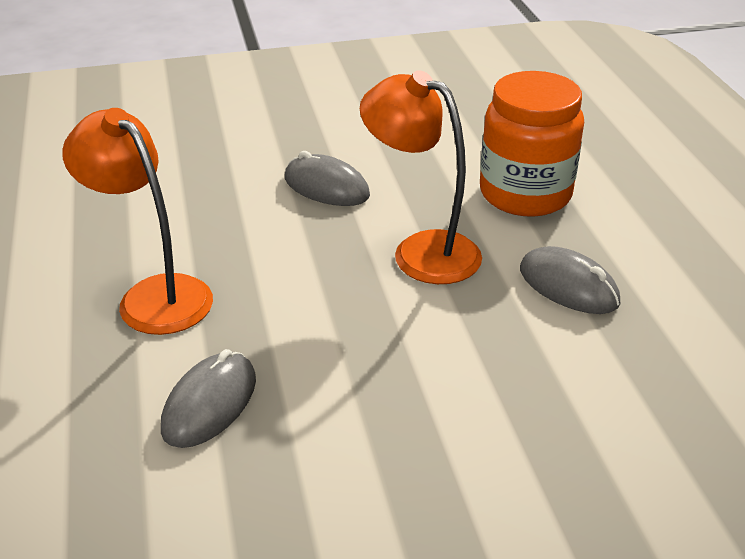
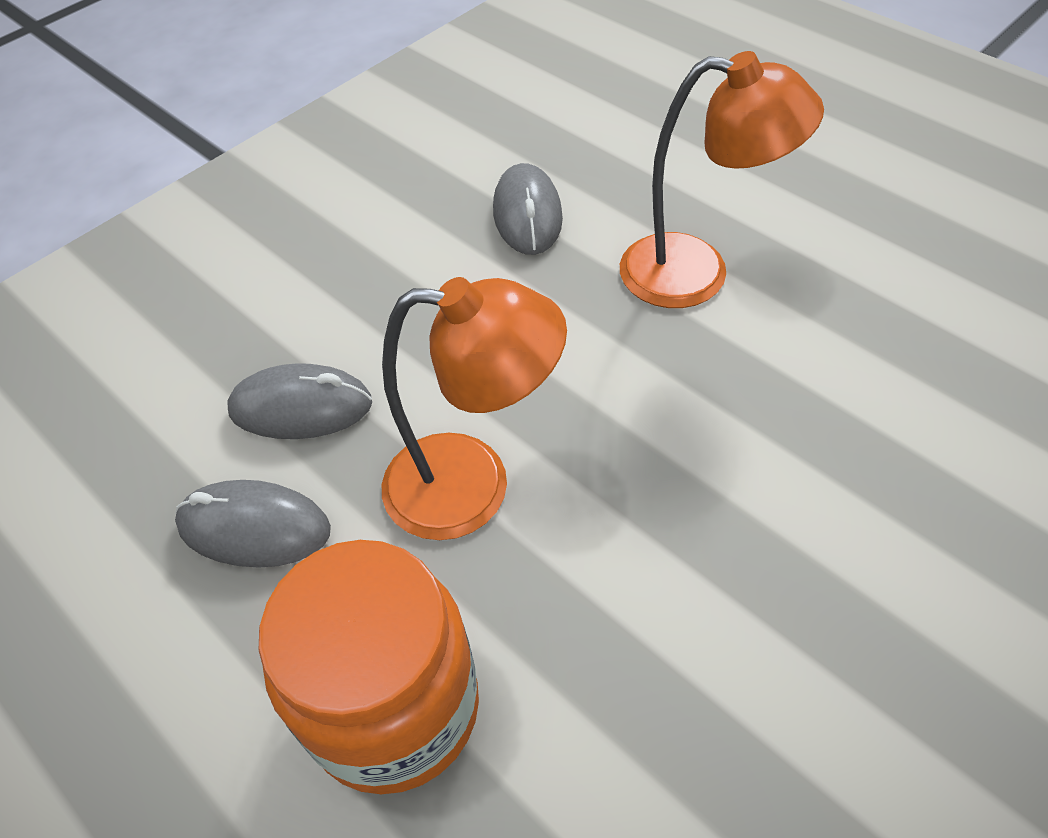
camera: 150 degrees right, 15 degrees up
grey mouse [285,151,370,206] -> grey mouse moved to [227,363,372,439]

